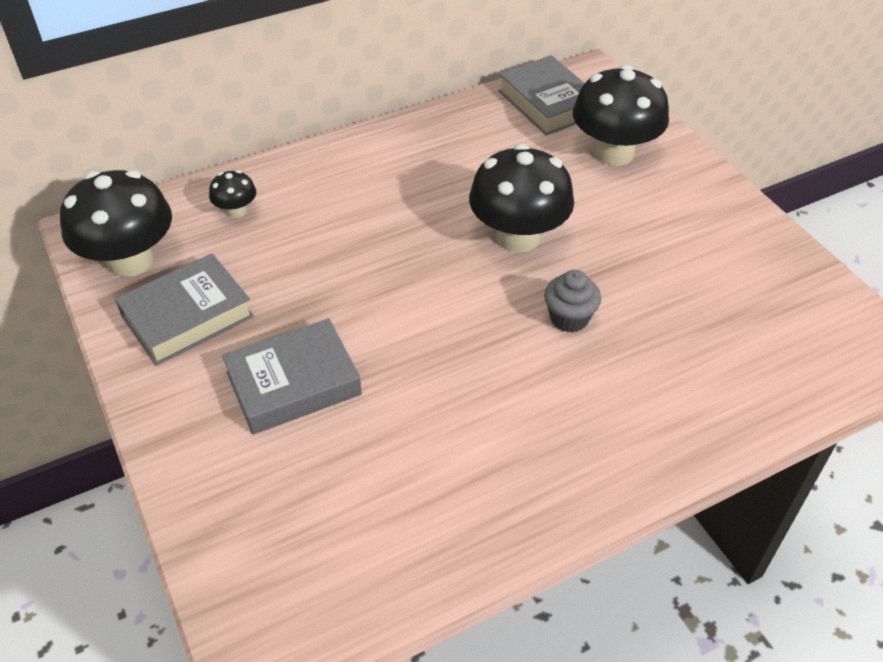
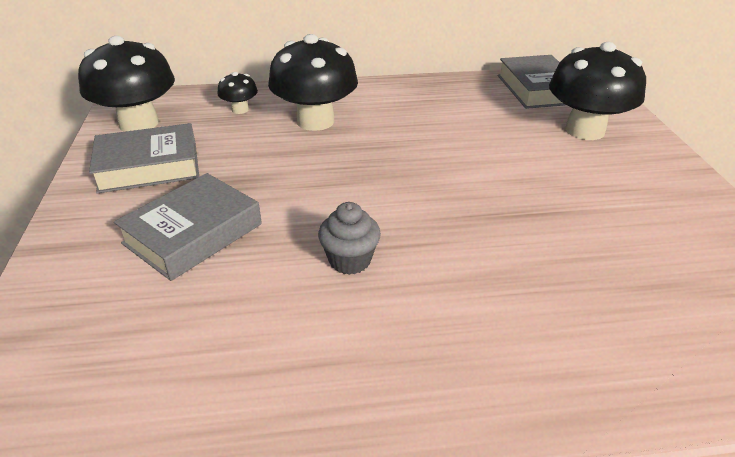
camera: 20 degrees right, 10 degrees down
grey book [222,318,362,434] -> grey book turned 45 degrees counterclockwise [114,173,262,281]
black mushroom [469,144,574,253] -> black mushroom moved to [268,34,358,131]
grey cupcake [544,270,601,333] -> grey cupcake moved to [318,202,381,275]

